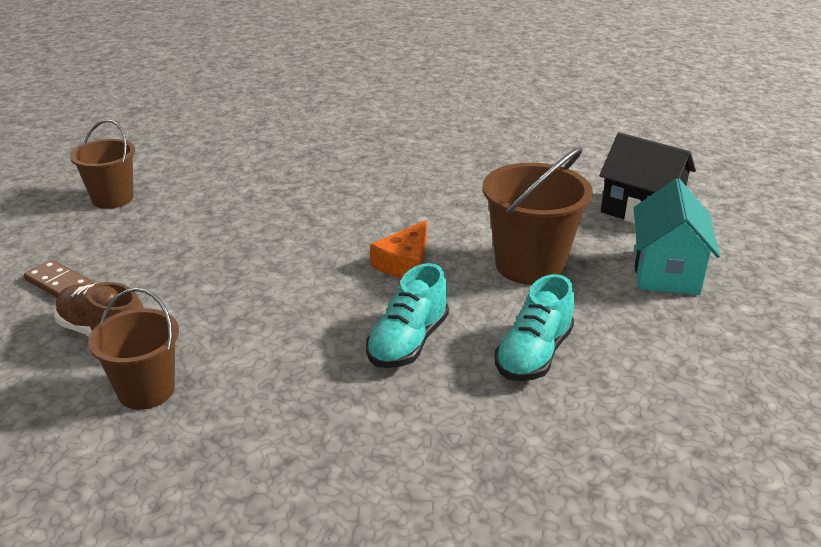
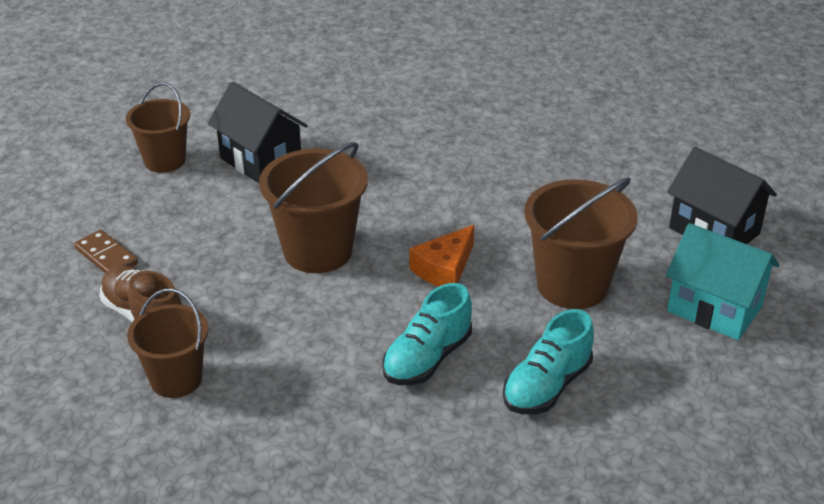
camera: 10 degrees right, 5 degrees up
turquoise house [633,178,720,295] -> turquoise house turned 75 degrees counterclockwise [666,223,780,340]
none -> black house [208,82,308,183]
none -> brown bucket [259,142,368,273]

